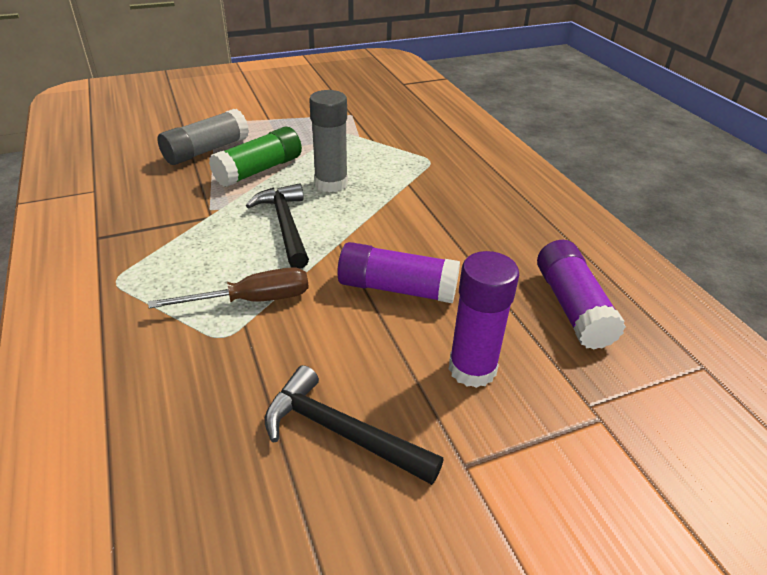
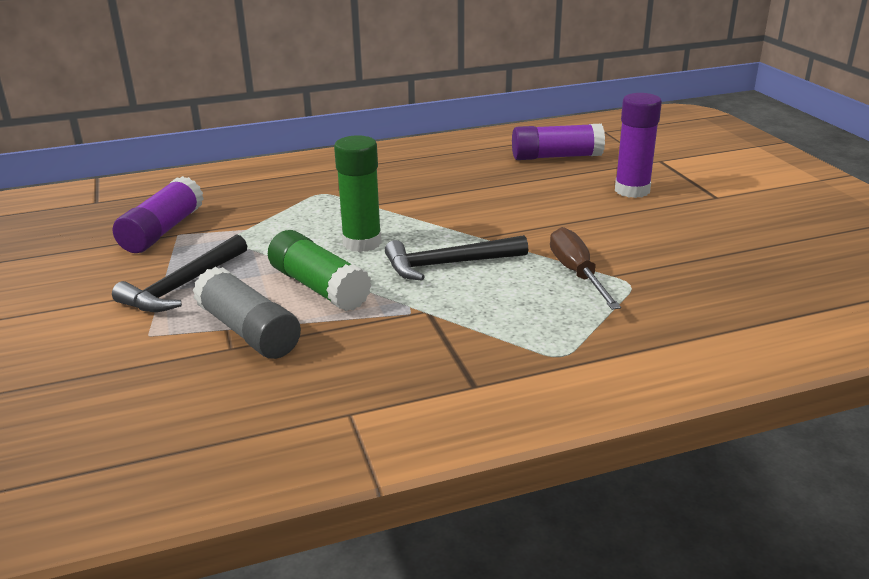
camera: 85 degrees left, 10 degrees down
black hammer [265,365,444,485] -> black hammer moved to [112,234,247,312]
grey glue stick [309,90,348,193] -> green glue stick [334,135,382,252]
purple glue stick [337,242,460,303] -> purple glue stick moved to [113,176,204,253]

